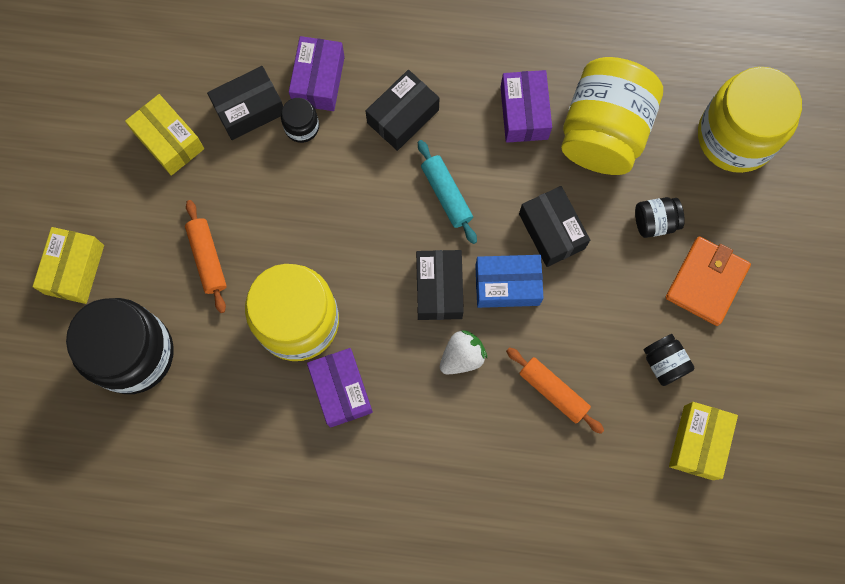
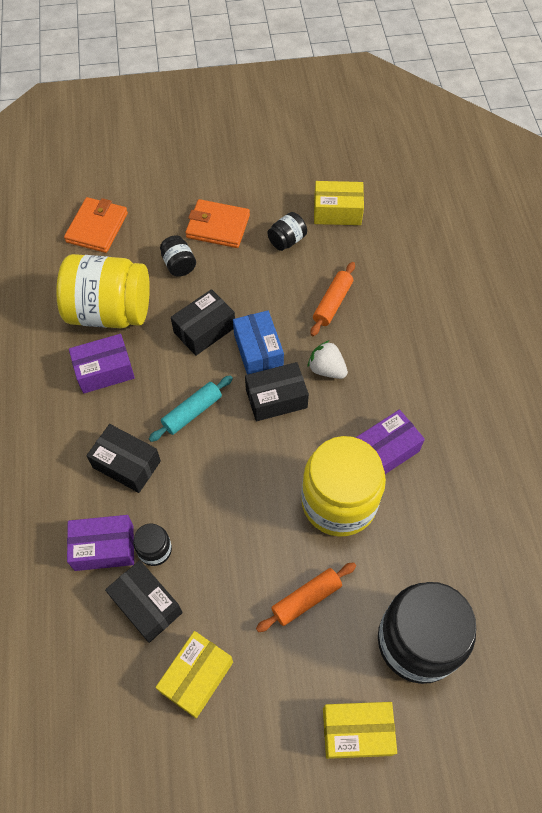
camera: 105 degrees left, 15 degrees down
yellow jar [698,67,802,173] -> orange wallet [64,197,128,253]

